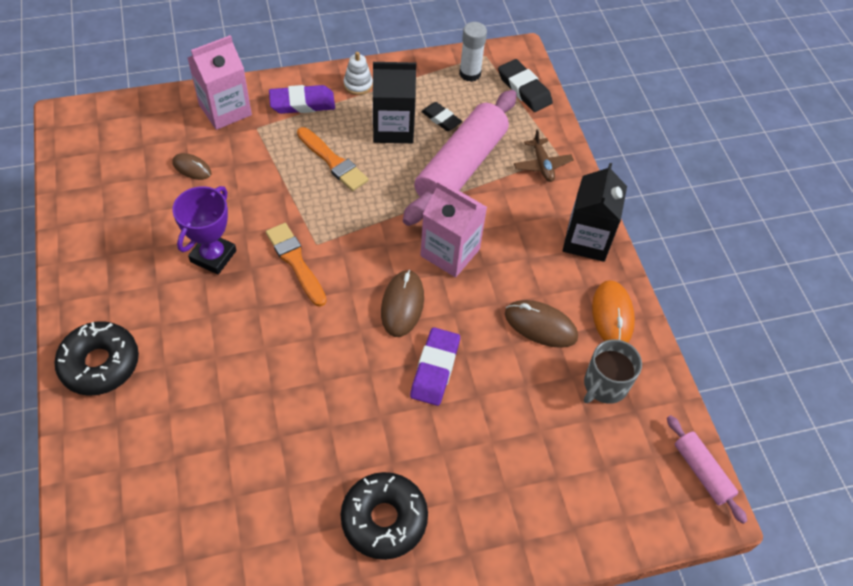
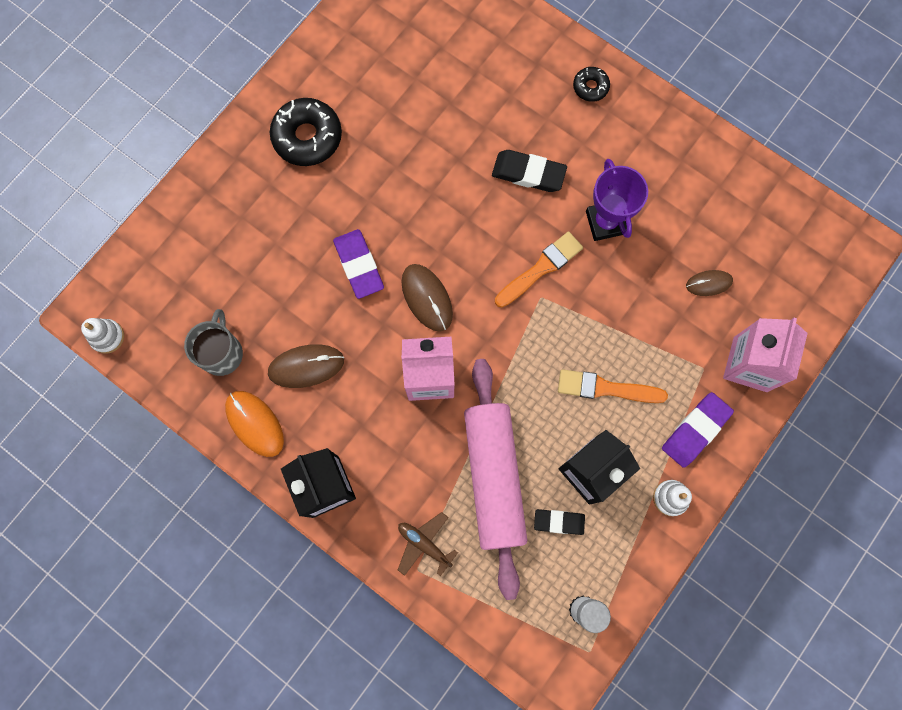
camera: 145 degrees right, 20 degrees up
black donut [54,321,139,396] -> black donut [573,67,610,102], size x0.52
orange brush [266,223,327,307] -> orange brush turned 60 degrees counterclockwise [495,231,583,307]
black eraser [498,59,553,112] -> black eraser moved to [492,150,567,192]
pink rolling pin [667,415,747,524] -> white stacking toy [81,318,124,354]

